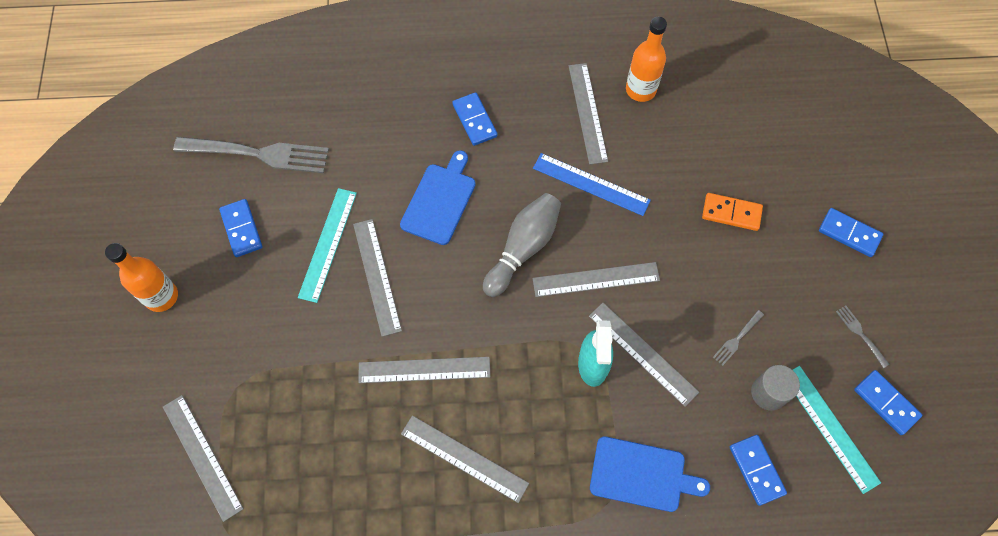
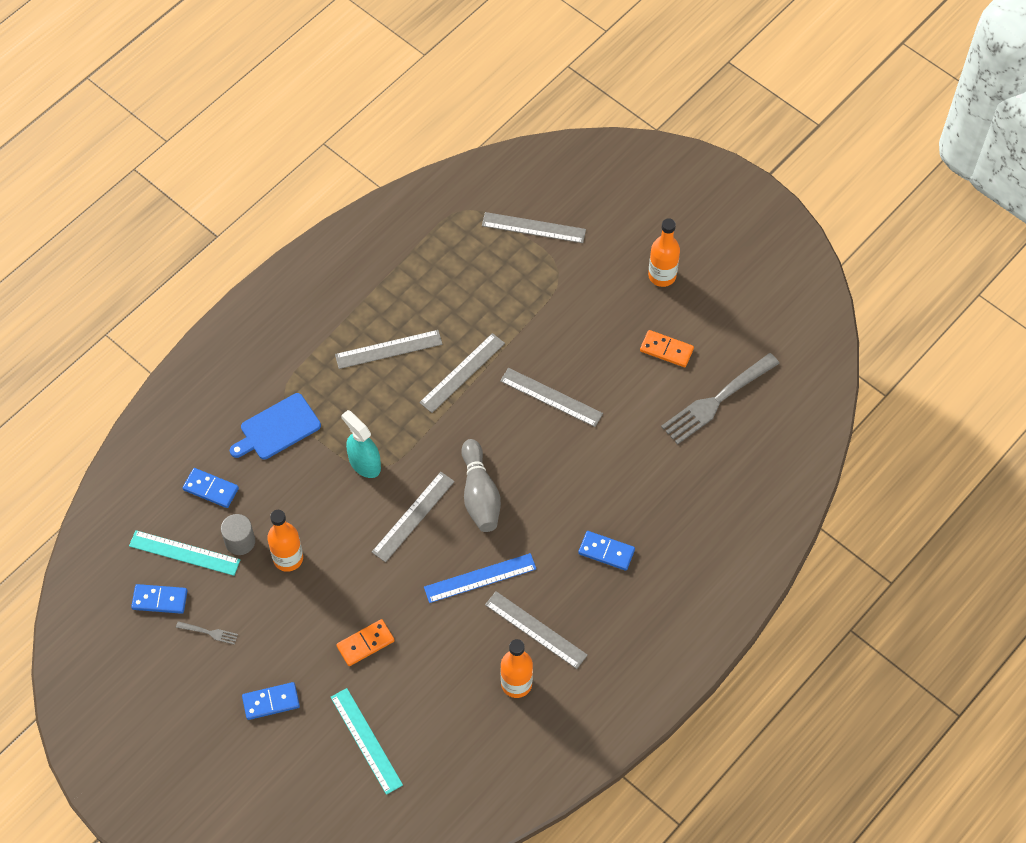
camera: 135 degrees right, 5 degrees down
blue domino [219,199,262,257] -> orange domino [640,330,694,367]
turquoise ruler [298,188,357,303] -> turquoise ruler moved to [331,688,403,795]
blue cutting board [400,150,476,245] -> none
grey ruler [589,303,699,407] -> none
grey fork [712,310,764,366] -> orange bottle [267,510,303,572]

